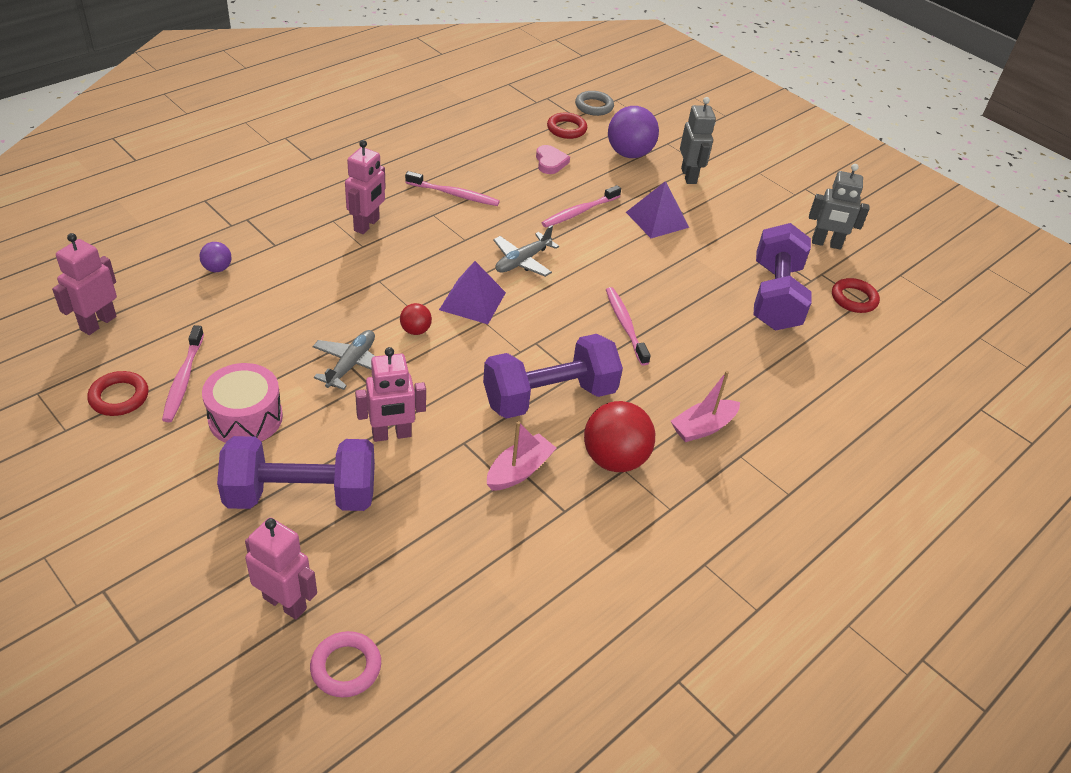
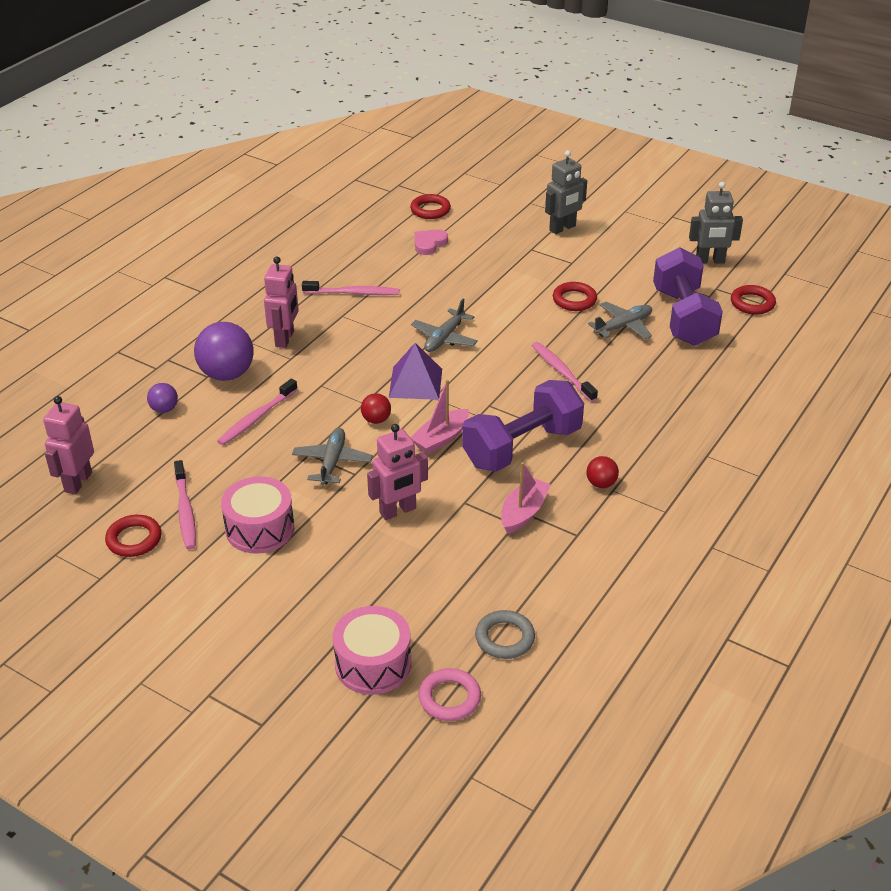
camera: 10 degrees left, 5 degrees down
purple dumbbell [217,436,375,511] -> none
pink robot [245,518,317,620] -> pink drum [333,606,411,695]
pink heart [536,145,570,174] -> pink heart turned 120 degrees counterclockwise [415,229,448,255]
pink toothbrush [542,185,621,227] -> pink toothbrush moved to [217,379,298,445]
grey ring [575,91,614,116] -> grey ring moved to [475,610,535,659]
red ball [584,401,655,472] -> red ball [586,456,619,488], size x0.50
purple ball [608,106,659,158] -> purple ball moved to [194,322,254,381]
purple pyramid [626,181,689,238] -> none
pink boat [671,371,740,442] -> pink boat moved to [410,380,469,454]
grey robot [680,97,716,184] -> grey robot turned 75 degrees clockwise [545,150,587,234]
none -> red ring [553,282,597,311]
none -> grey plane [588,302,652,339]

